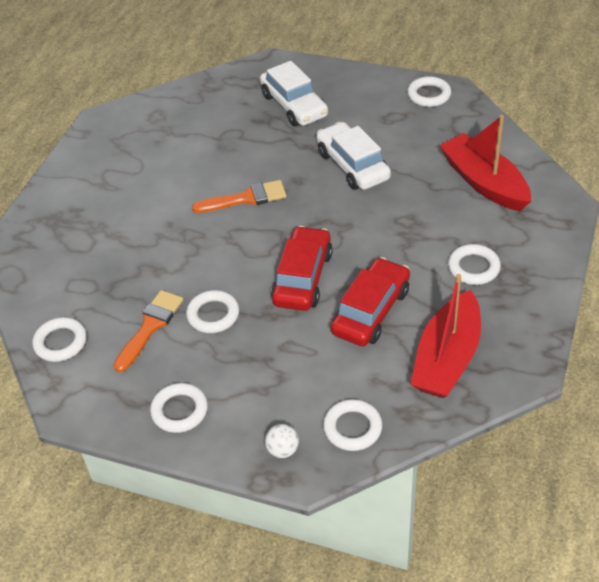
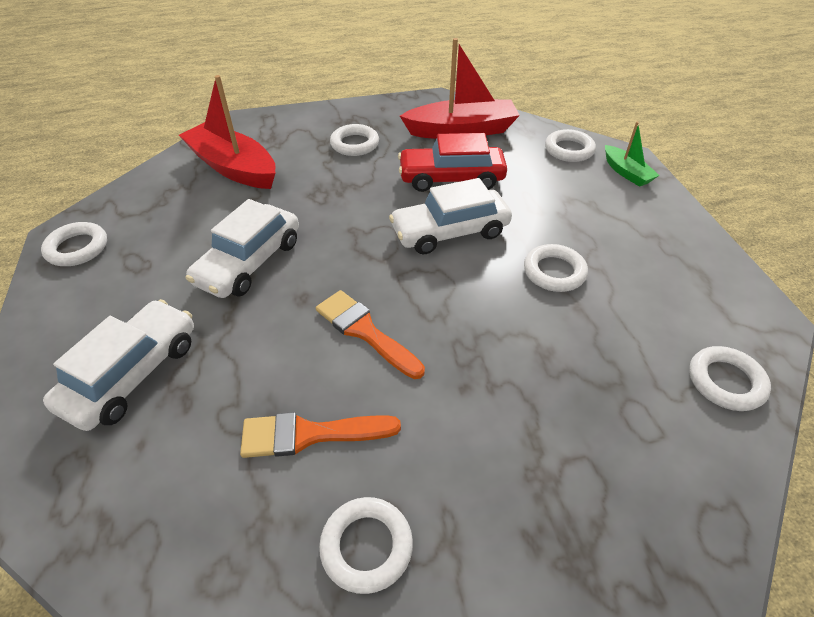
camera: 125 degrees left, 0 degrees up
orange brush [114,290,183,373] -> orange brush moved to [240,412,401,458]
white ring [150,383,208,433] -> white ring moved to [319,497,413,594]
white ball [265,424,299,458] -> green boat [605,122,660,187]
red car [271,226,333,311] -> white car [389,178,512,254]
red boat [439,115,531,211] -> red boat turned 105 degrees clockwise [179,75,275,189]

